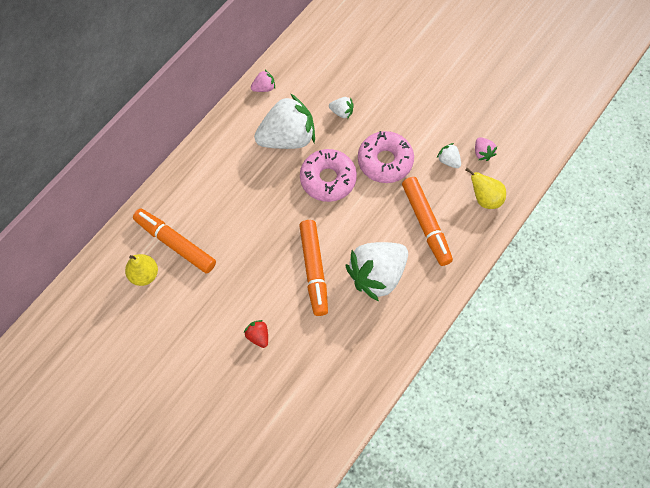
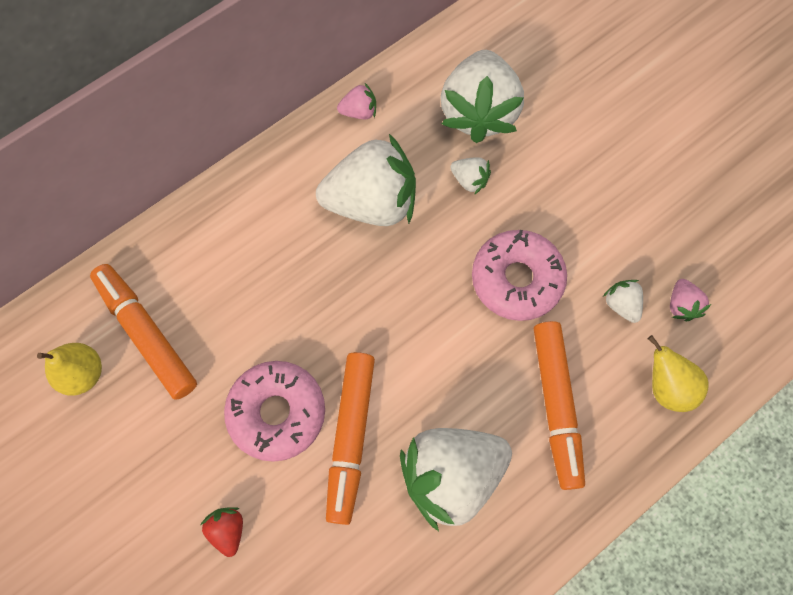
camera: 15 degrees right, 5 degrees up
pink donut [300,149,357,202] -> pink donut moved to [224,361,325,462]
none -> white strawberry [441,50,524,143]

